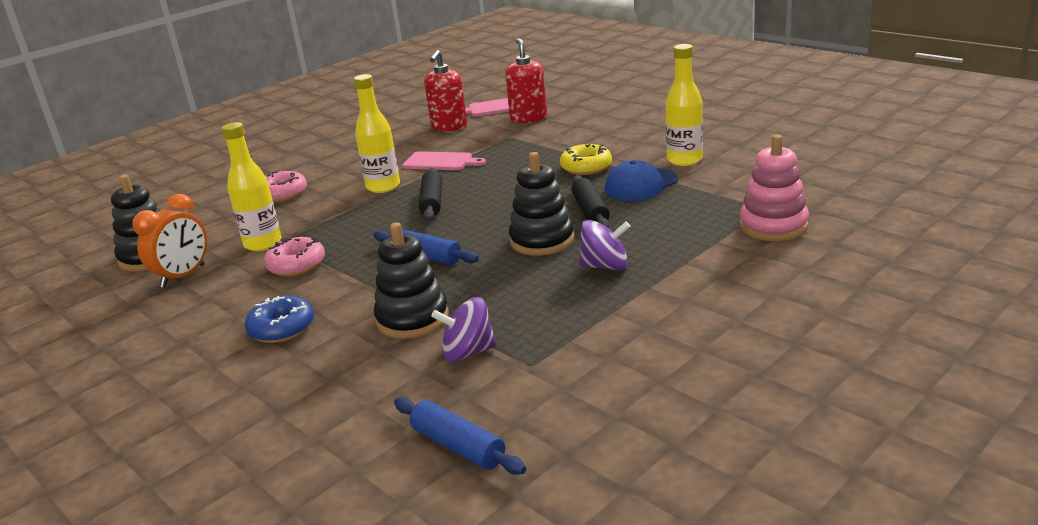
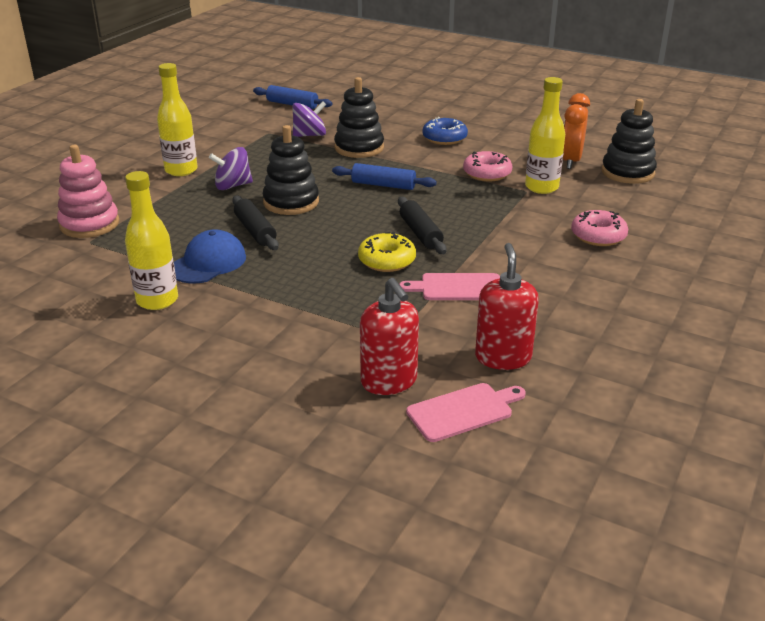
camera: 160 degrees right, 5 degrees up
yellow bottle [354,74,400,193] -> yellow bottle moved to [157,63,197,176]
yellow donut [560,144,612,175] -> yellow donut moved to [358,232,416,272]

